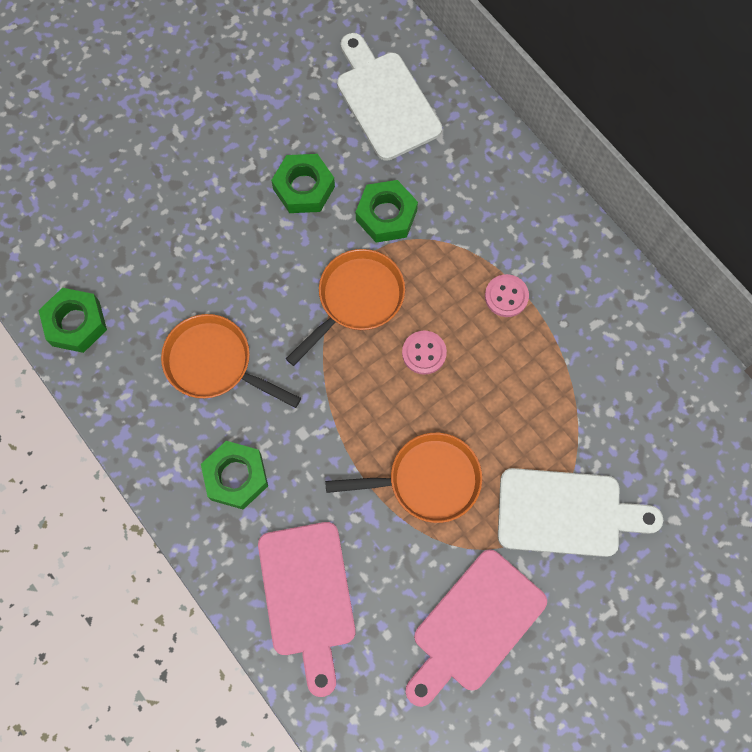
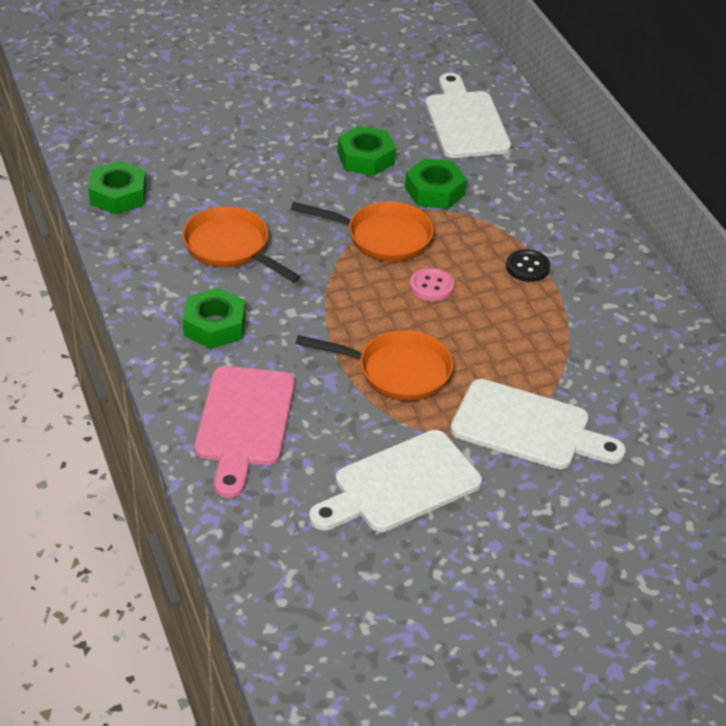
camera: 15 degrees right, 30 degrees down
orange pan [286,249,405,366] -> orange pan turned 45 degrees clockwise [291,201,434,262]
pink cutting board [405,549,547,707] -> white cutting board [309,430,482,532]
pink button [485,274,529,317] -> black button [506,249,550,282]

